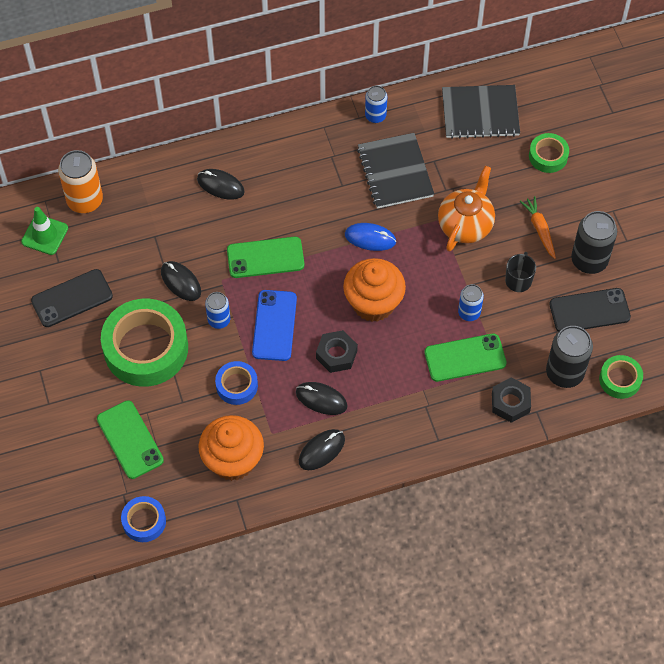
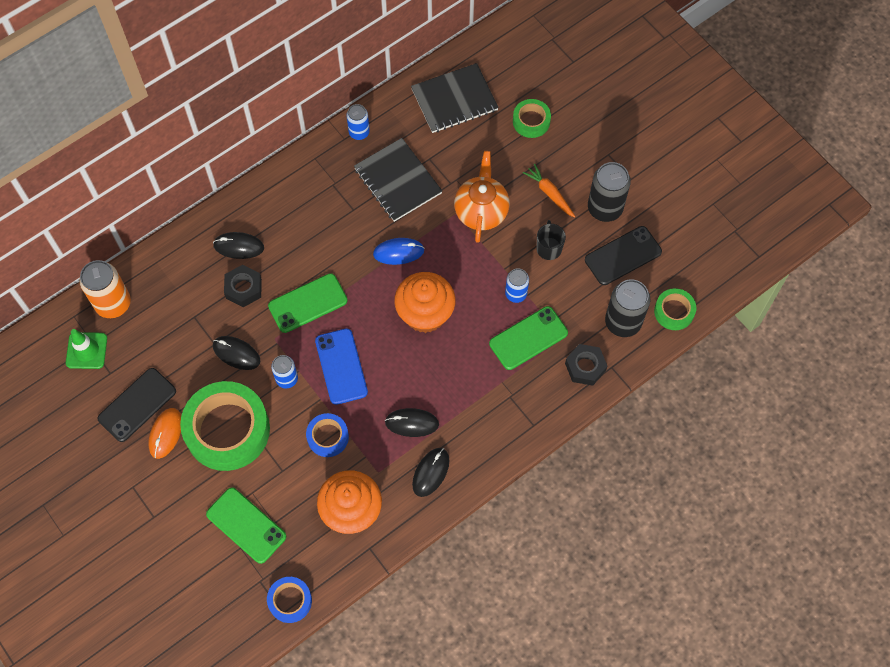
camera: 20 degrees left, 5 degrees up
black nut [316,330,358,373] -> black nut moved to [224,265,262,307]
none -> orange mouse [148,408,181,459]

